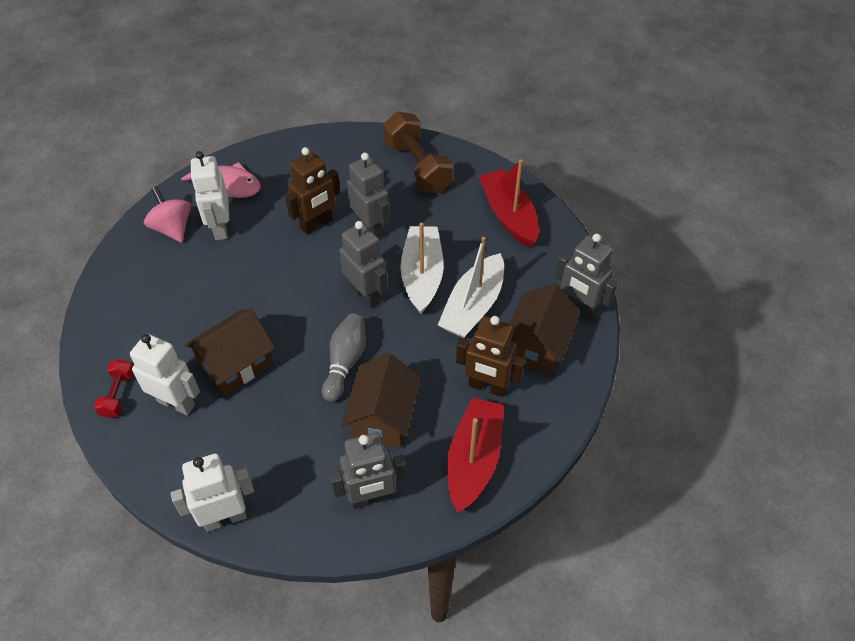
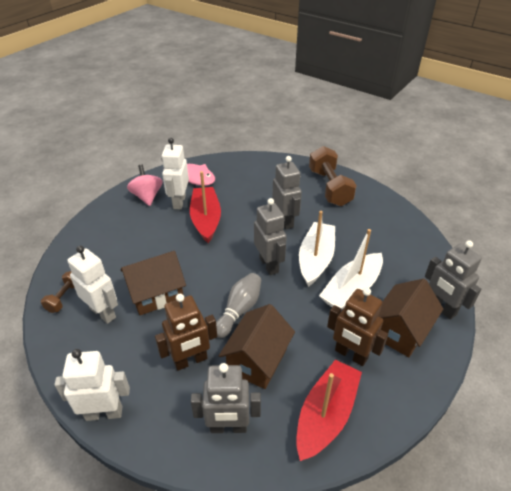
camera: 15 degrees right, 10 degrees down
red dumbbell [93,359,134,418] -> brown dumbbell [41,271,74,313]
brown robot [285,147,340,235] -> brown robot moved to [155,294,217,371]
red boat [478,159,539,247] -> red boat moved to [190,171,221,243]

